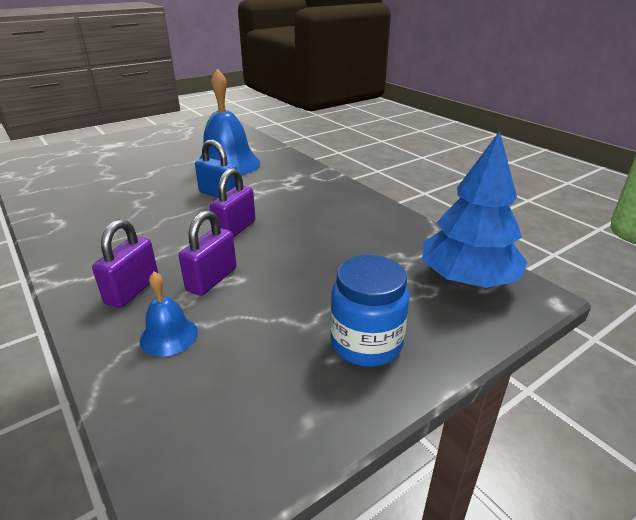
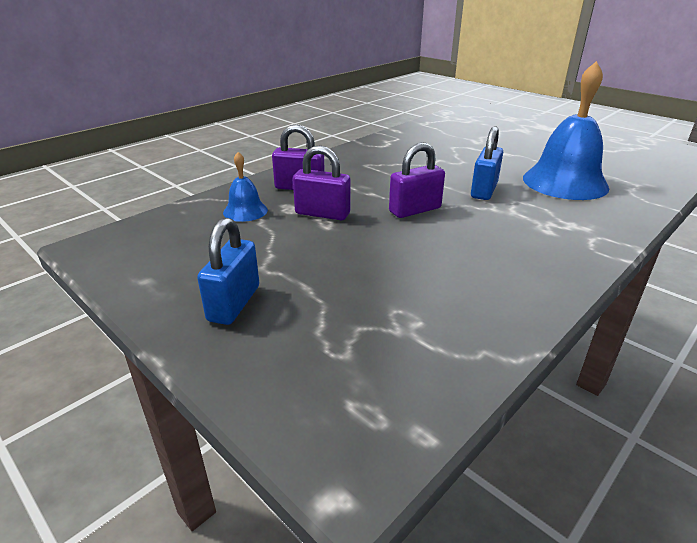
camera: 80 degrees right, 0 degrees up
purple padlock [210,168,255,238] -> purple padlock turned 45 degrees counterclockwise [389,142,445,218]
blue jar [330,255,409,367] -> blue padlock [197,218,259,325]
blue tree [422,131,528,288] -> none

